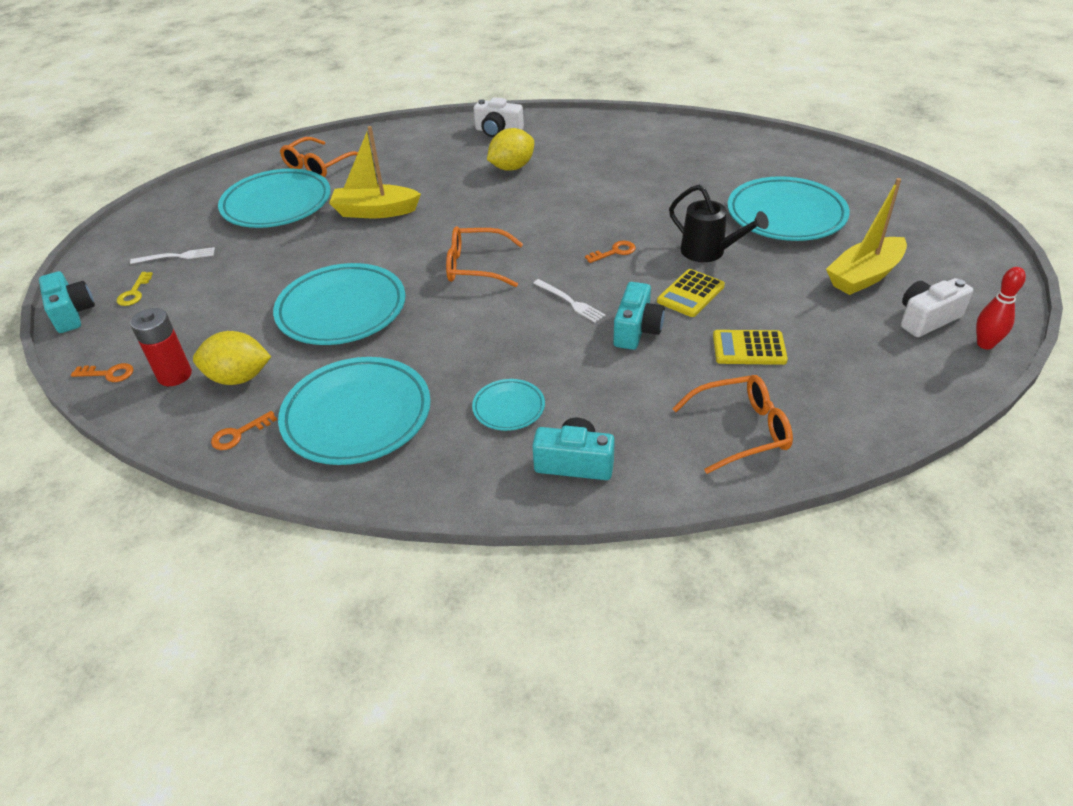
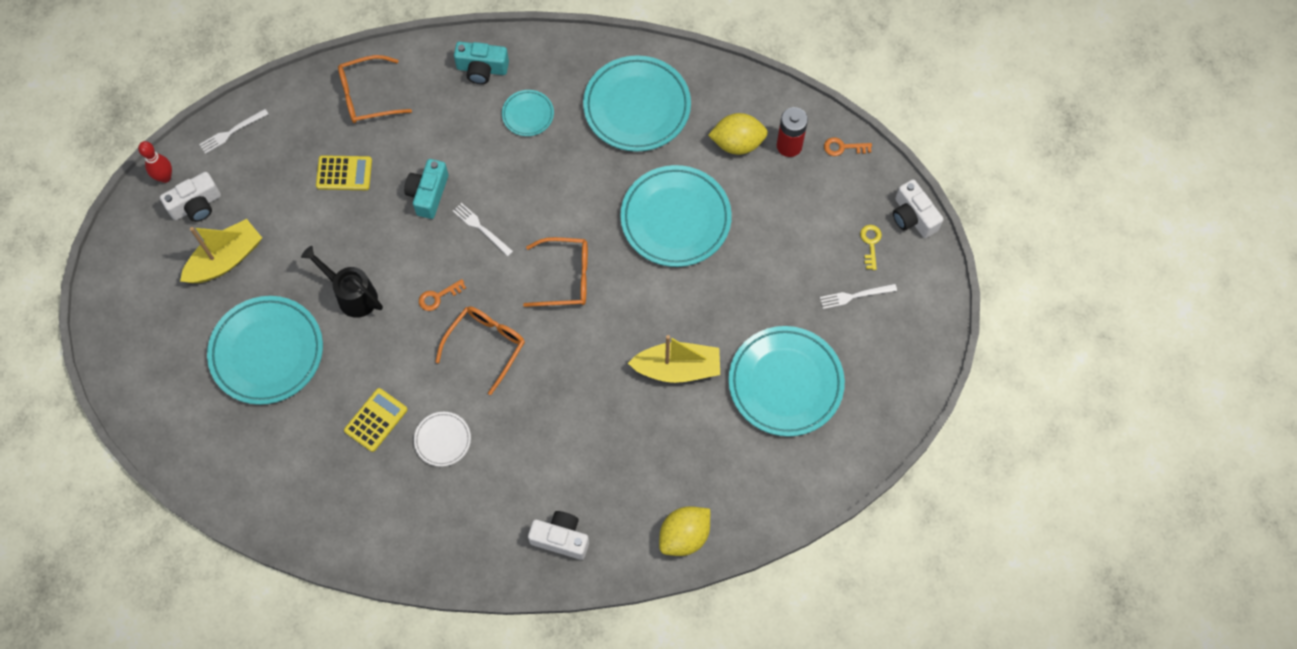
camera: 175 degrees right, 25 degrees up
turquoise camera [39,271,95,333] -> white camera [893,179,943,238]
orange key [211,411,277,450] -> none
orange glasses [280,137,358,177] -> orange glasses moved to [435,306,525,395]
yellow lemon [487,128,534,171] -> yellow lemon moved to [659,506,710,556]
yellow calculator [657,269,725,317] -> yellow calculator moved to [344,388,407,452]
none -> white fork [199,109,268,154]
none -> white plate [414,412,471,467]

